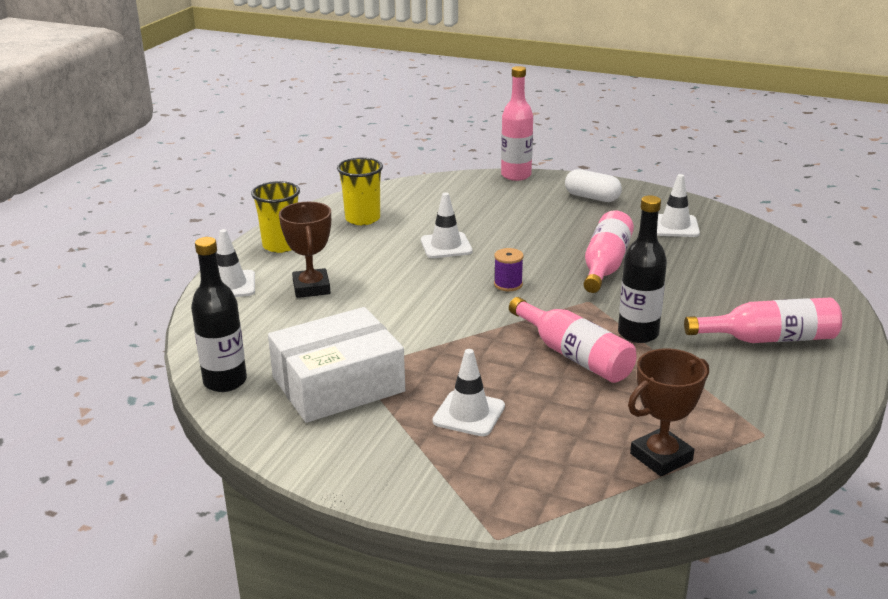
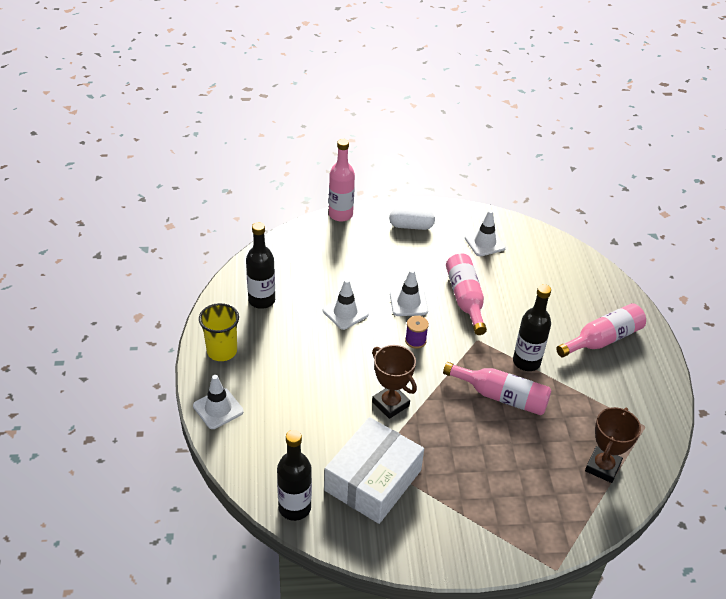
camera: 30 degrees left, 15 degrees up
brown trophy [279,202,331,298] -> brown trophy moved to [372,345,417,419]
yellow cup [337,157,383,225] -> black bottle [246,222,275,309]
white traffic cone [432,349,505,436] -> white traffic cone moved to [390,269,428,316]

